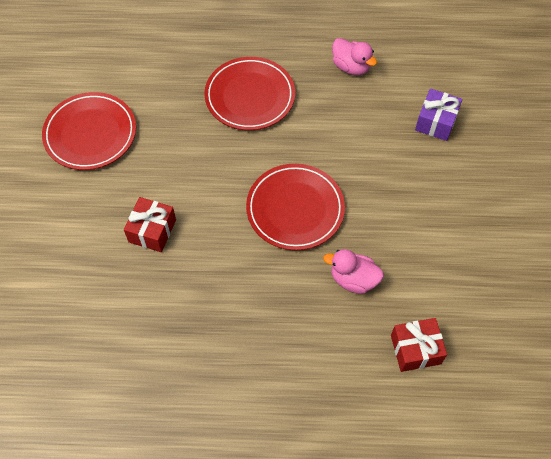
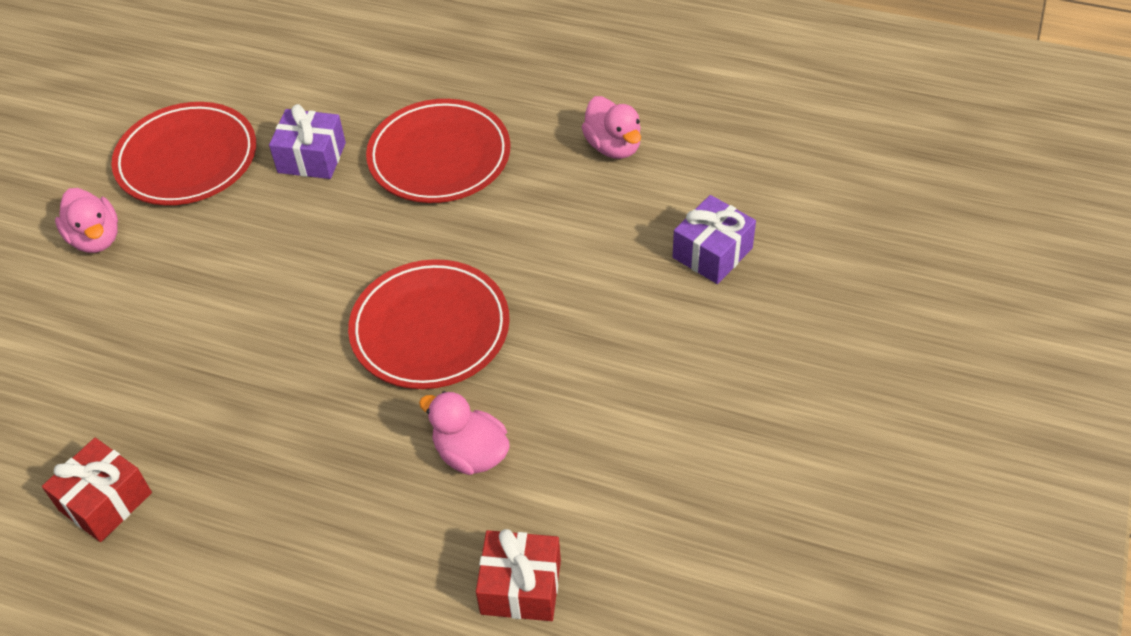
camera: 20 degrees right, 10 degrees down
red gift [124,197,176,252] -> red gift moved to [42,438,152,542]
none -> pink duck [55,188,118,253]
none -> purple gift [269,104,346,179]

